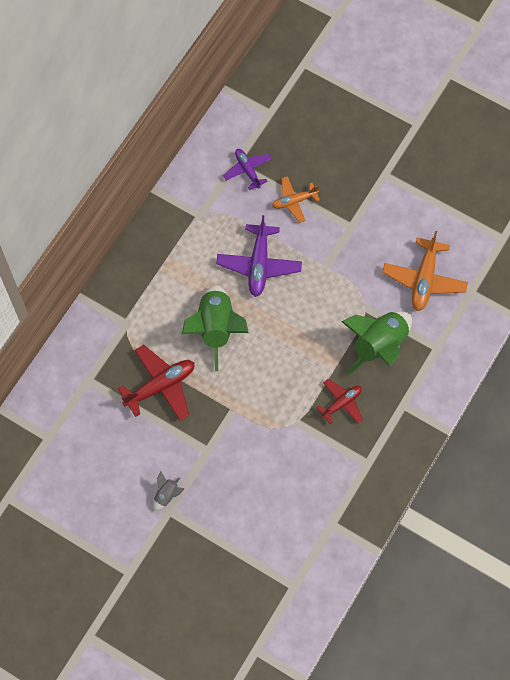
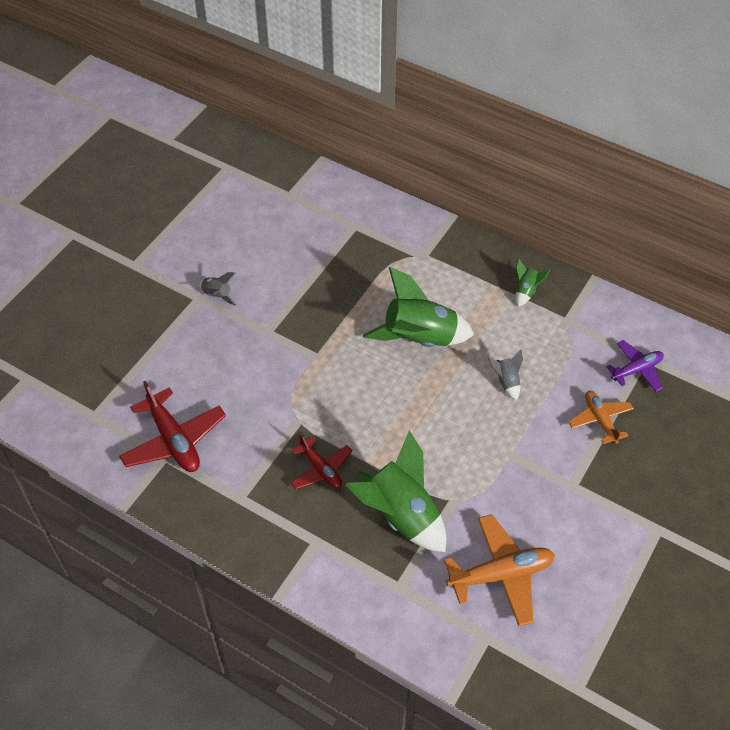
camera: 90 degrees right, 15 degrees down
red plane [118,345,195,421] -> red plane moved to [119,381,226,472]
purple plane [216,215,302,297] -> grey rocket [488,349,523,400]
orange plane [382,231,468,311] -> orange plane turned 150 degrees clockwise [444,514,555,626]
none -> green rocket [516,259,551,307]

